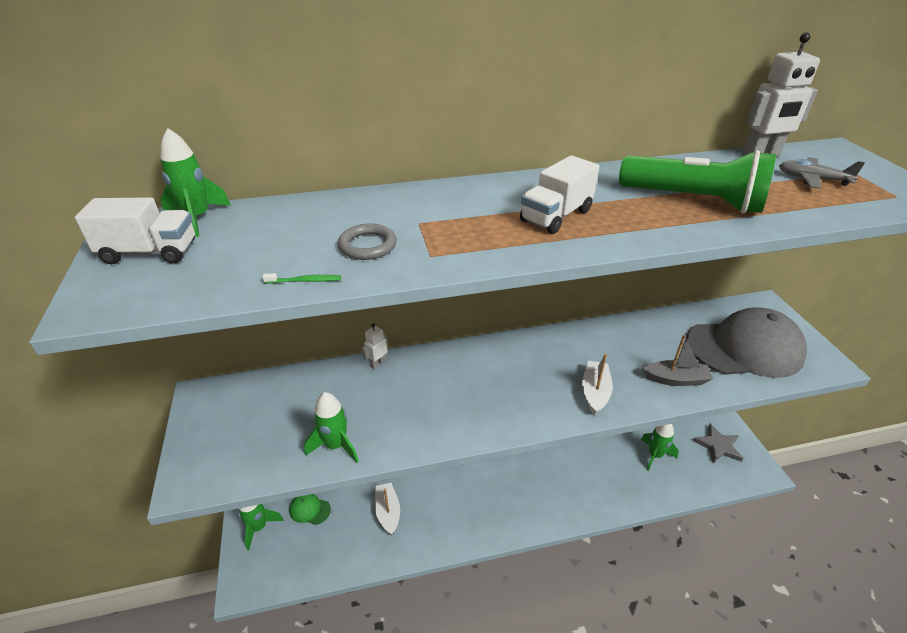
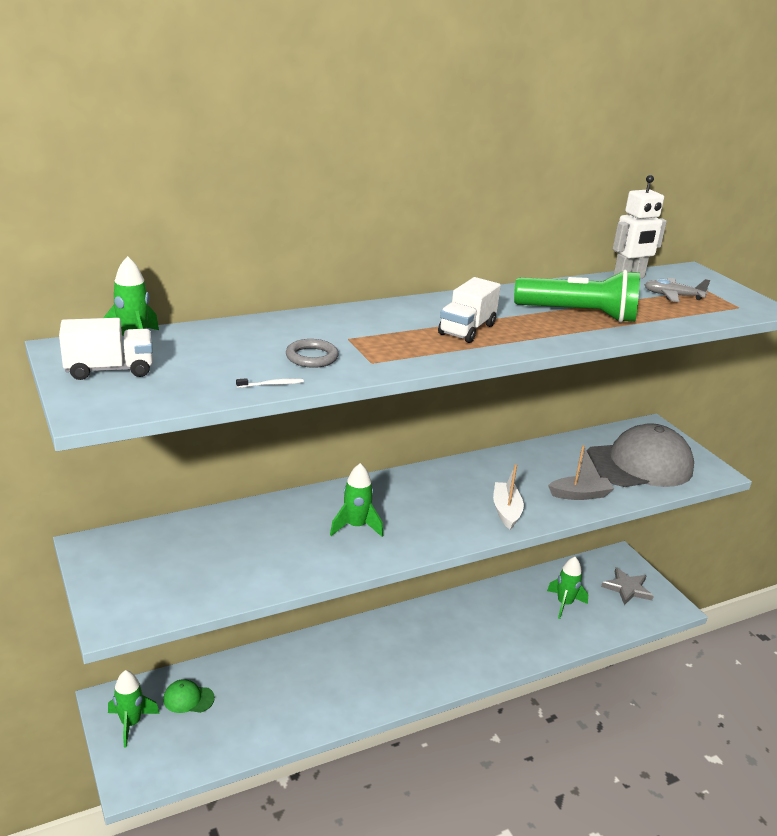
camera: 15 degrees left, 10 degrees down
green toothbrush [262,273,341,284] -> white toothbrush [236,378,304,388]
green rocket [304,392,359,463] -> green rocket moved to [330,463,383,537]
white robot [362,323,387,369] -> none
white boat [375,483,400,535] -> none

